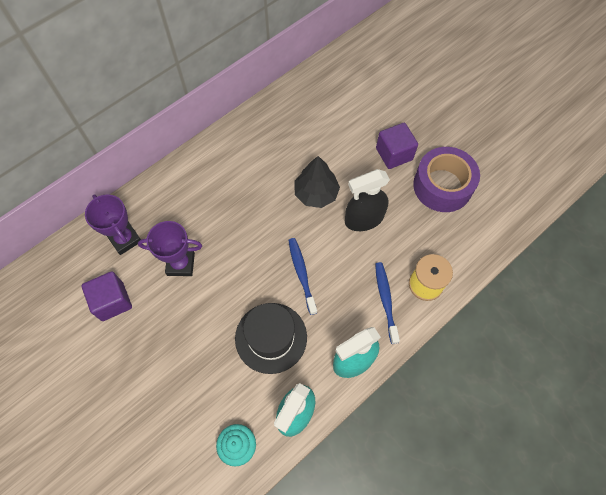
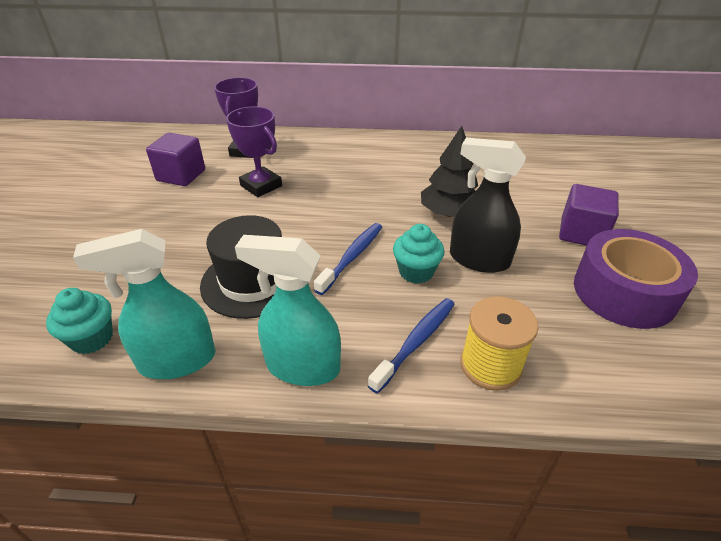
camera: 45 degrees right, 25 degrees down
none -> turquoise cupcake [393,224,445,284]

